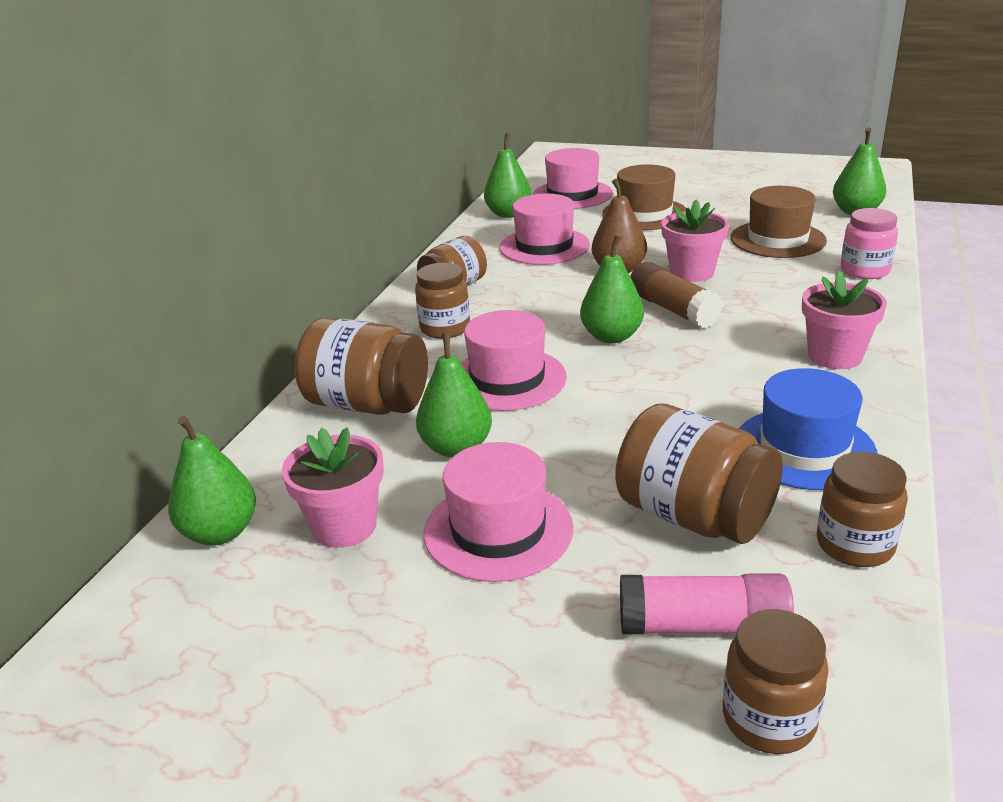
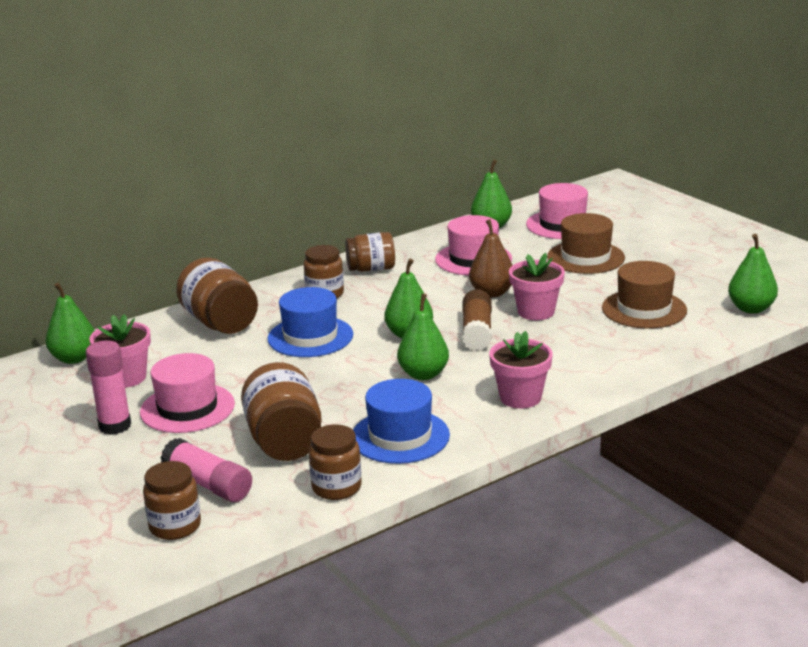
camera: 35 degrees right, 5 degrees down
green pear [416,333,492,458] -> green pear moved to [397,294,449,380]
pink hat [461,310,567,411] -> blue hat [267,287,353,357]
pink jar [841,208,898,279] -> none
none -> pink glue stick [86,340,131,435]

